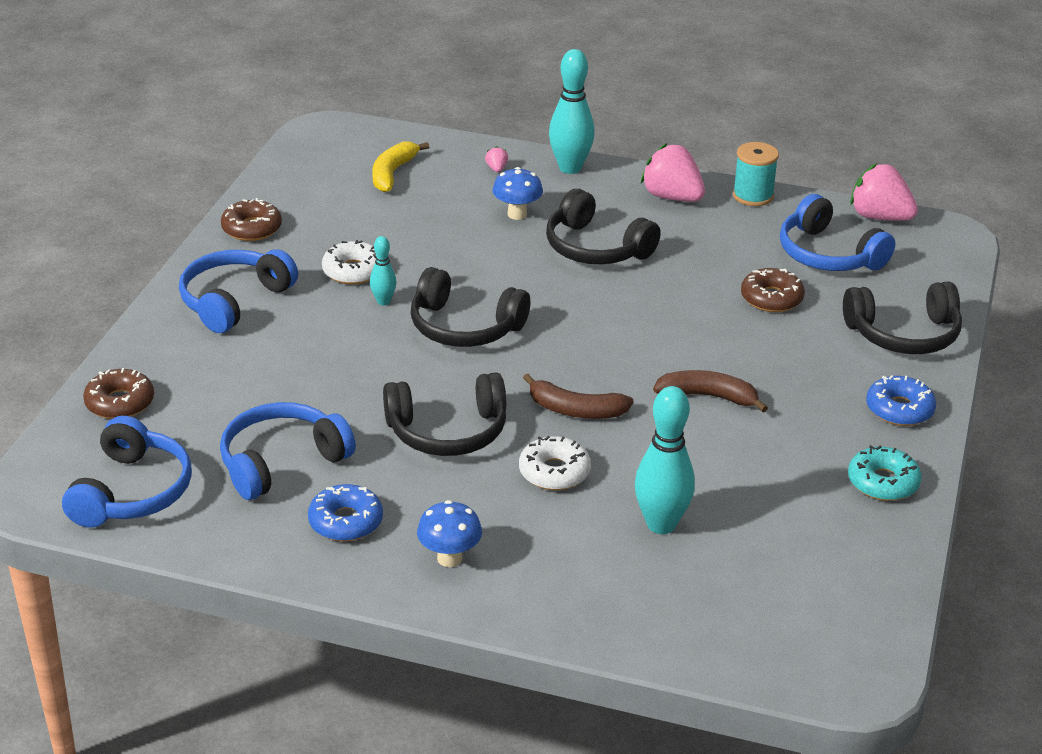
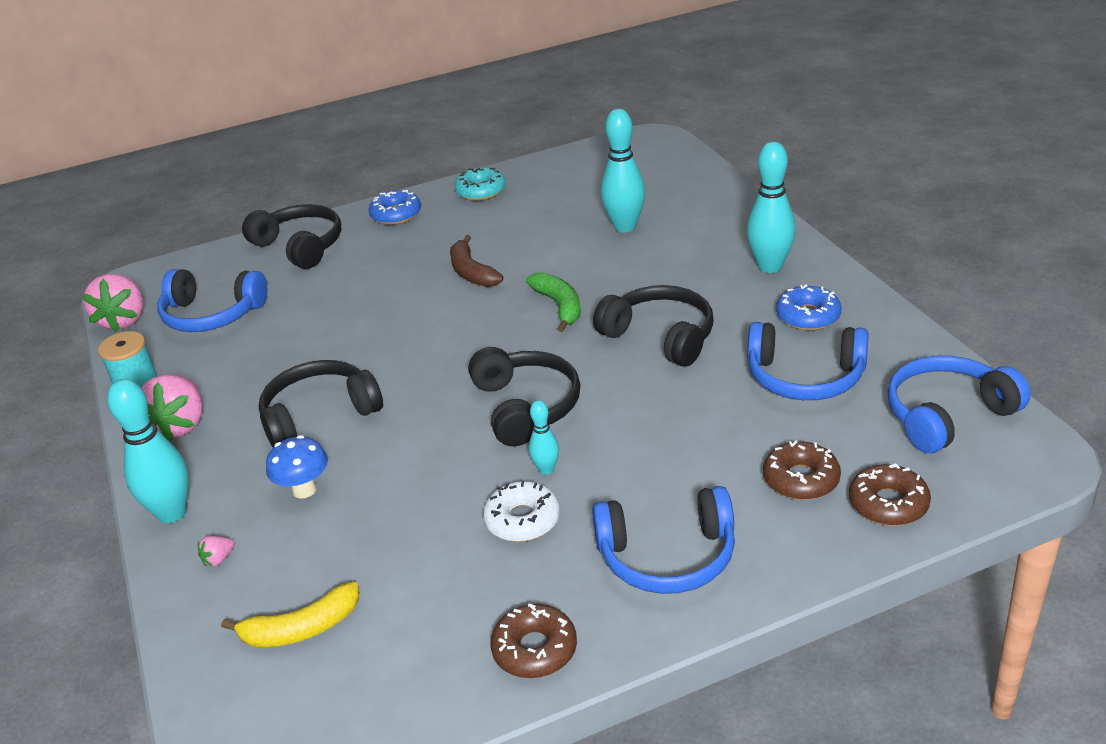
camera: 125 degrees left, 0 degrees up
blue mushroom [417,500,482,567] -> turquoise bowling pin [747,142,796,273]
white donut [519,436,591,490] -> none
brown banana [523,374,634,419] -> green banana [526,272,581,332]
black headphones [546,189,661,264] -> black headphones turned 120 degrees counterclockwise [259,360,383,447]
brown donut [741,268,805,312] -> brown donut moved to [763,440,841,500]
blue headphones [780,194,895,271] -> blue headphones turned 90 degrees clockwise [157,269,267,332]

